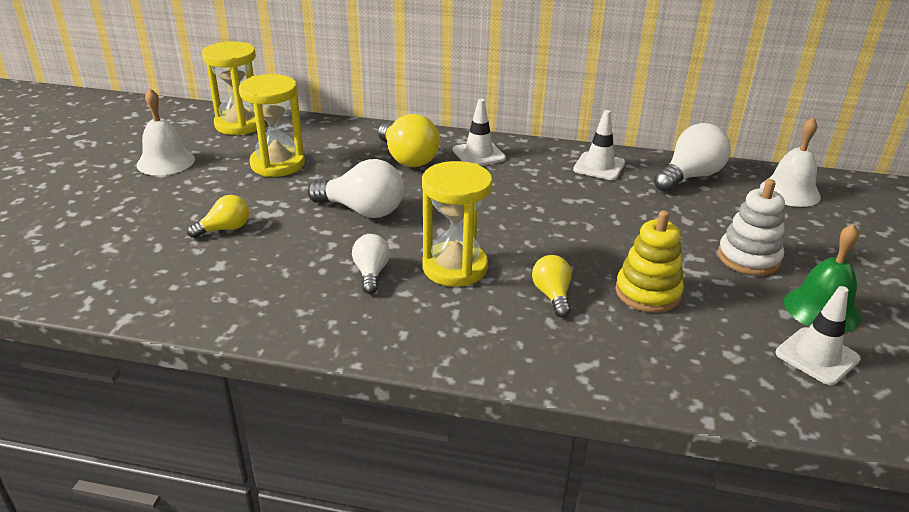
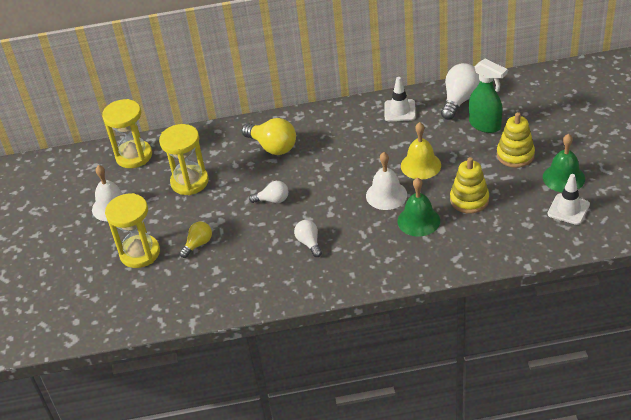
camera: 15 degrees left, 10 degrees up
white light bulb [307,159,404,218] -> white light bulb [249,181,288,203], size x0.58
yellow hourglass [422,161,492,287] -> yellow hourglass moved to [105,193,160,268]
white traffic cone [453,99,506,166] -> none
yellow light bulb [532,255,571,318] -> green bell [398,177,440,236]
white stacking toy [718,179,785,276] -> yellow stacking toy [497,112,535,168]
white bell [760,117,821,207] -> white bell moved to [366,152,407,210]
none -> yellow bell [401,122,441,180]
none -> green spray bottle [469,59,508,133]

